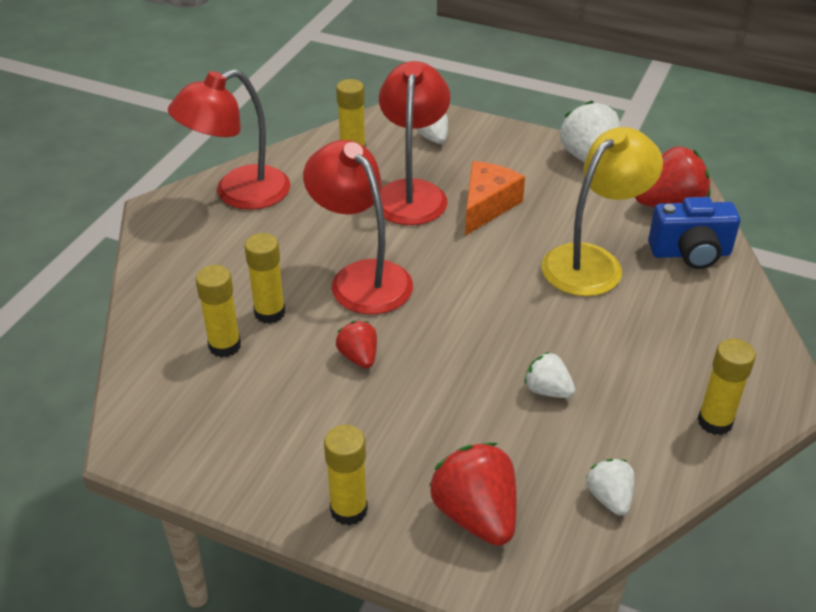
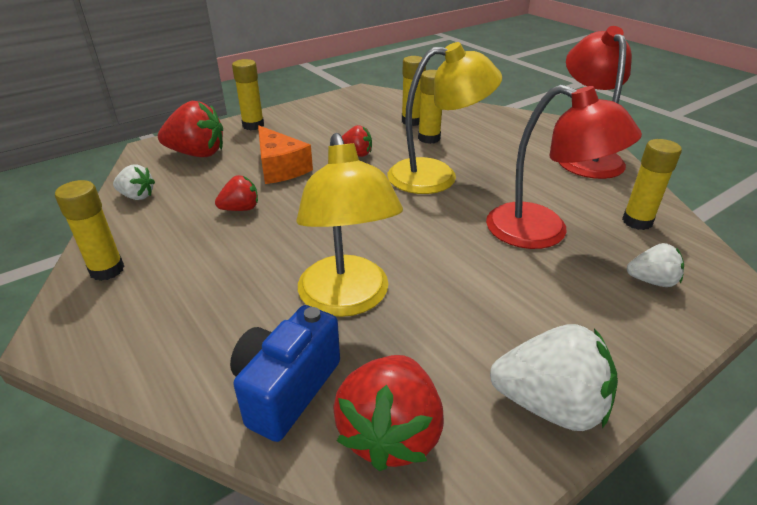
camera: 120 degrees right, 5 degrees down
red lamp [303,140,413,314] -> yellow lamp [388,42,502,194]
orange cheese [465,161,525,236] -> orange cheese moved to [258,125,313,184]
white strawberry [524,352,575,398] -> red strawberry [215,175,258,211]

